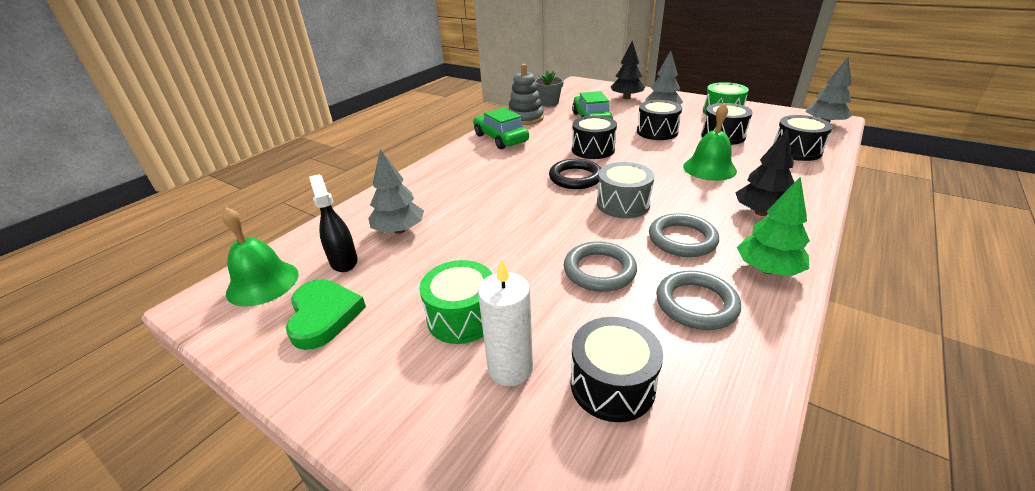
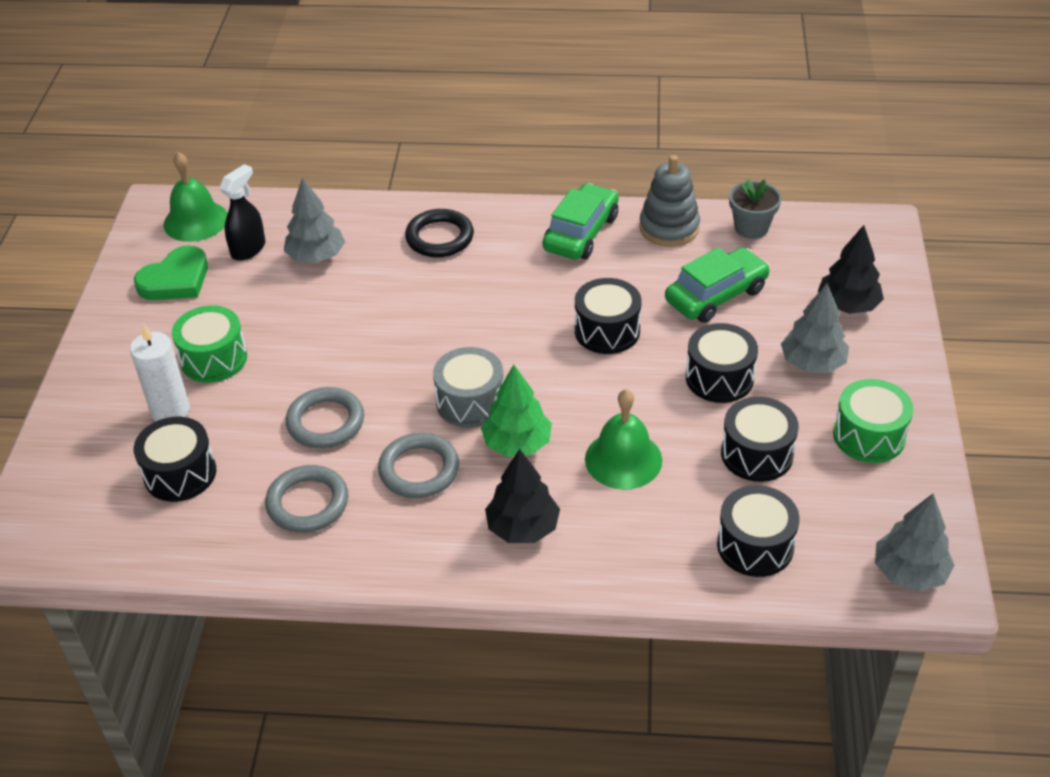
camera: 60 degrees right, 10 degrees up
black ring [549,159,601,189] -> black ring moved to [405,209,474,257]
green tree [737,176,810,276] -> green tree moved to [481,364,552,457]

